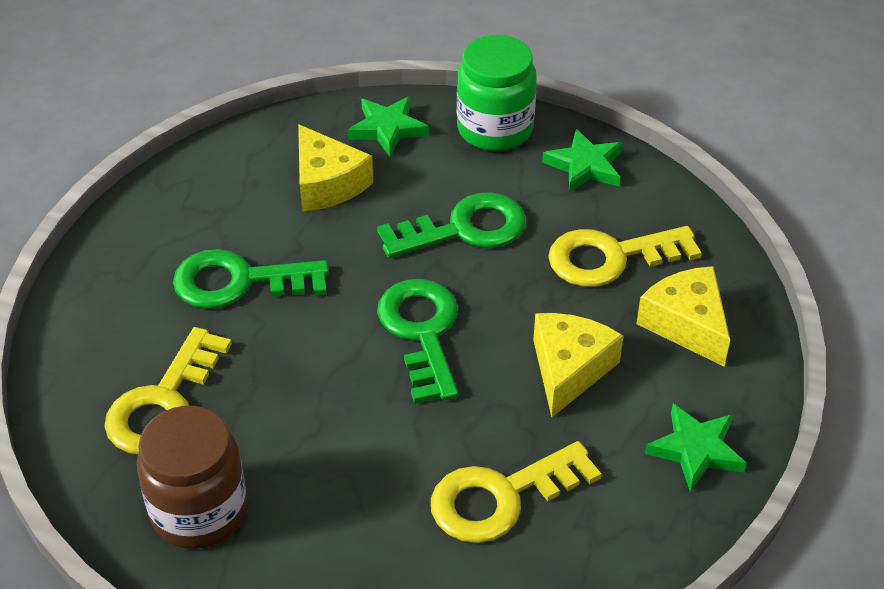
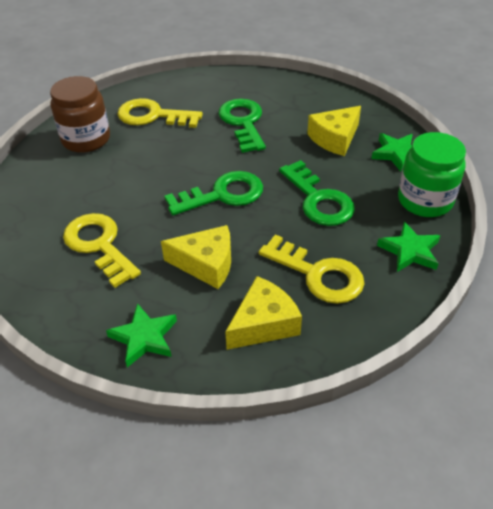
camera: 80 degrees right, 0 degrees up
yellow key [548,226,702,287] -> yellow key turned 150 degrees clockwise [259,235,364,304]

